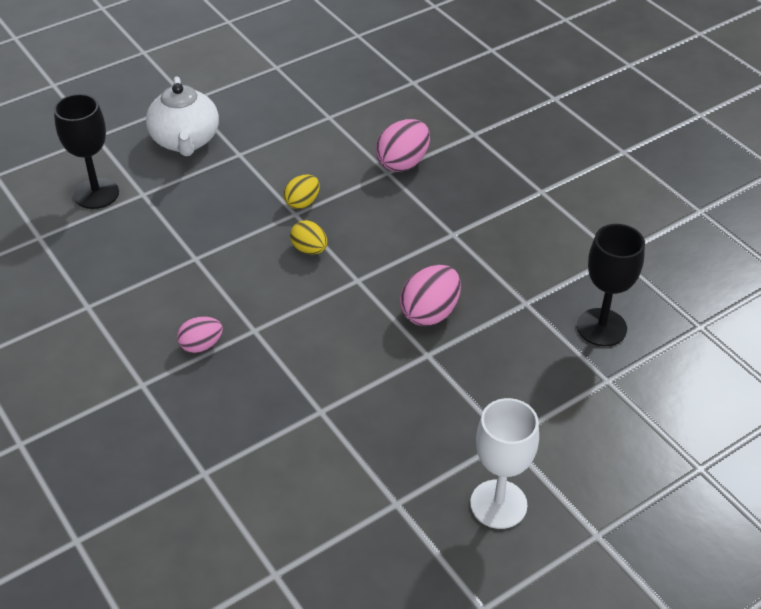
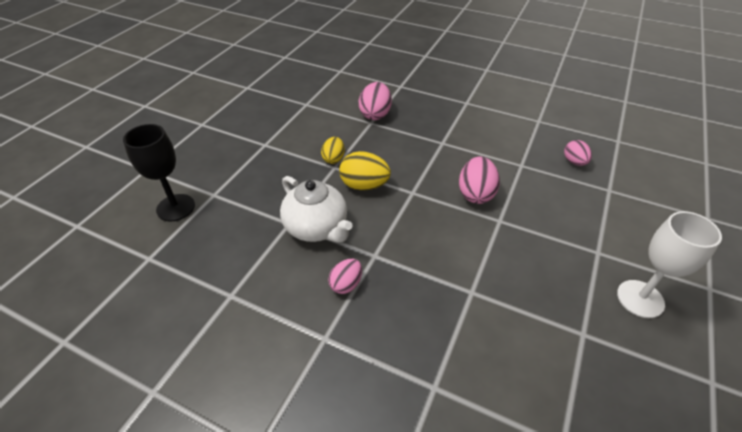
camera: 30 degrees left, 0 degrees up
white teapot [146,76,219,156] -> white teapot moved to [280,176,353,243]
yellow egg [290,220,327,254] -> yellow egg [339,151,391,191], size x1.58
black goblet [577,224,645,346] -> pink egg [564,140,592,166]

